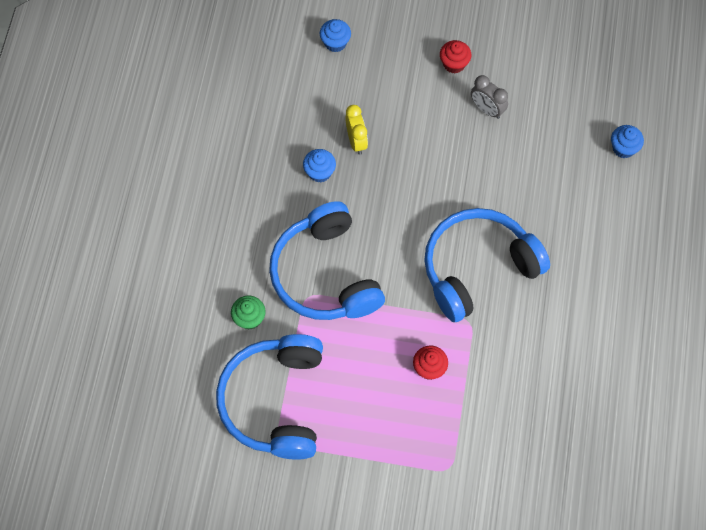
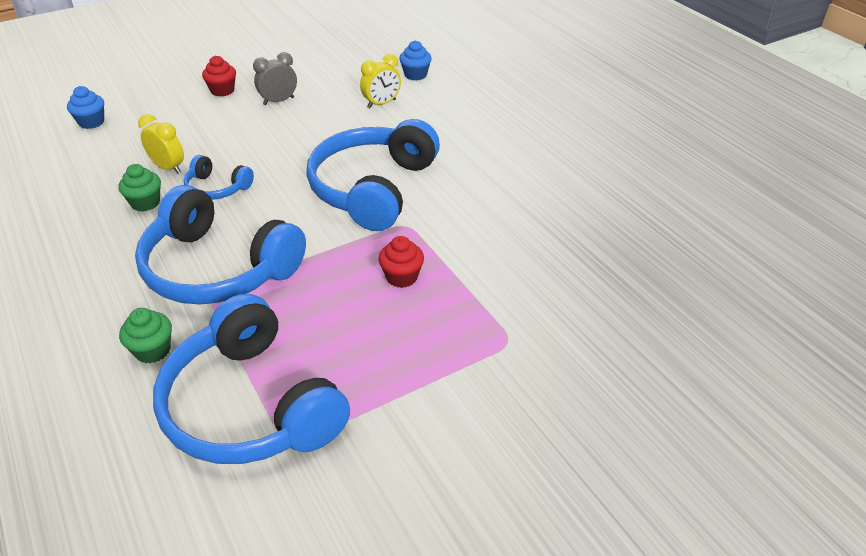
camera: 40 degrees left, 25 degrees down
blue cupcake [303,149,336,182] -> green cupcake [118,164,161,212]
grey clock [471,75,508,119] -> grey clock turned 150 degrees clockwise [253,52,297,105]
none -> blue headphones [184,155,254,200]
none -> yellow clock [360,54,401,108]

